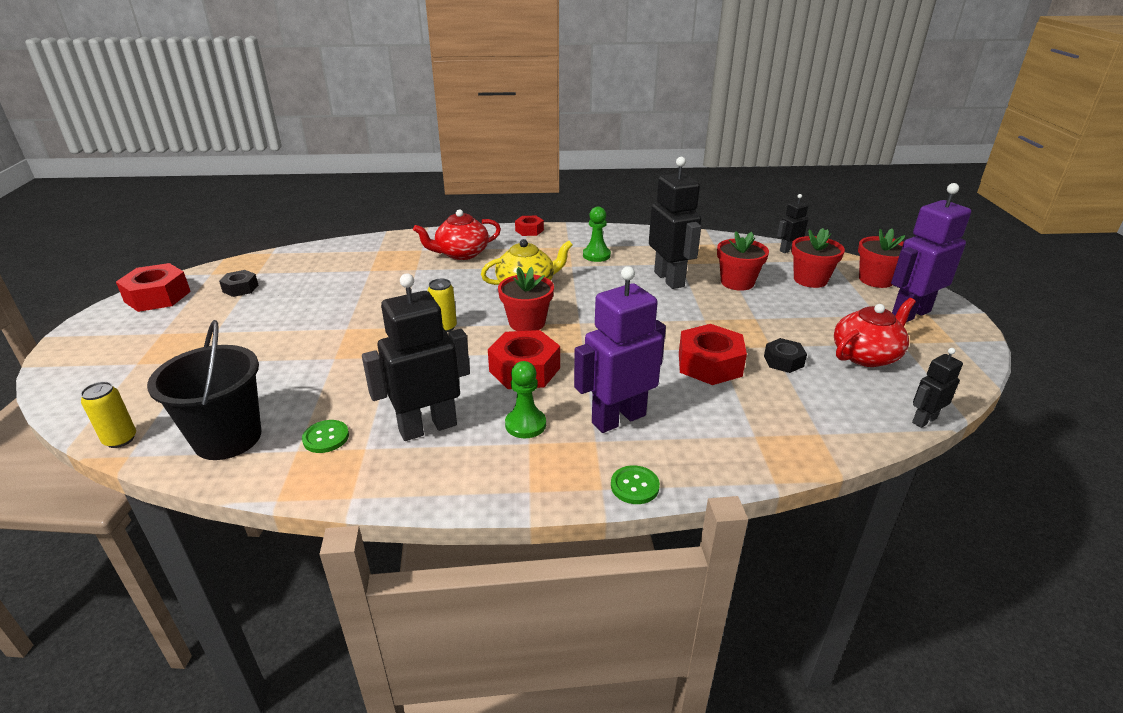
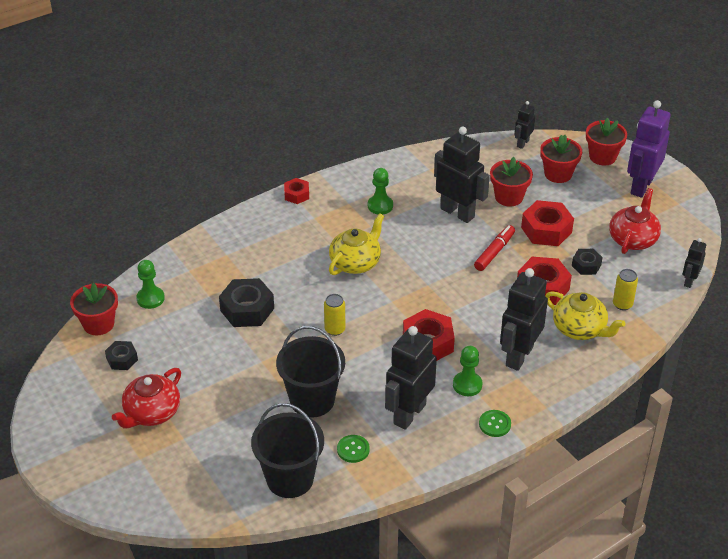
camera: 30 degrees left, 10 degrees up
yellow can [81,382,136,448] -> yellow can moved to [613,269,638,310]
red nut [116,263,191,312] -> red nut moved to [521,200,574,246]
red teapot [413,209,501,260] -> red teapot moved to [112,368,181,428]
red flower pot [498,267,554,331] -> red flower pot moved to [70,283,118,335]
purple robot [574,266,666,433] -> black robot [500,268,548,371]
green button [611,465,660,504] -> green button moved to [479,410,511,437]
none -> green pawn [136,260,165,309]
none -> black nut [219,278,274,327]
none -> black bucket [276,326,345,418]
none -> red marker [474,225,515,271]
none -> yellow teapot [545,291,626,340]

